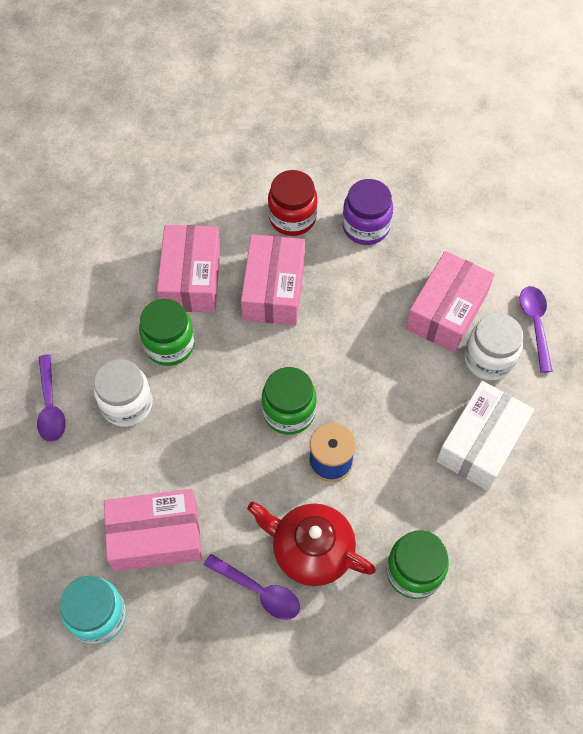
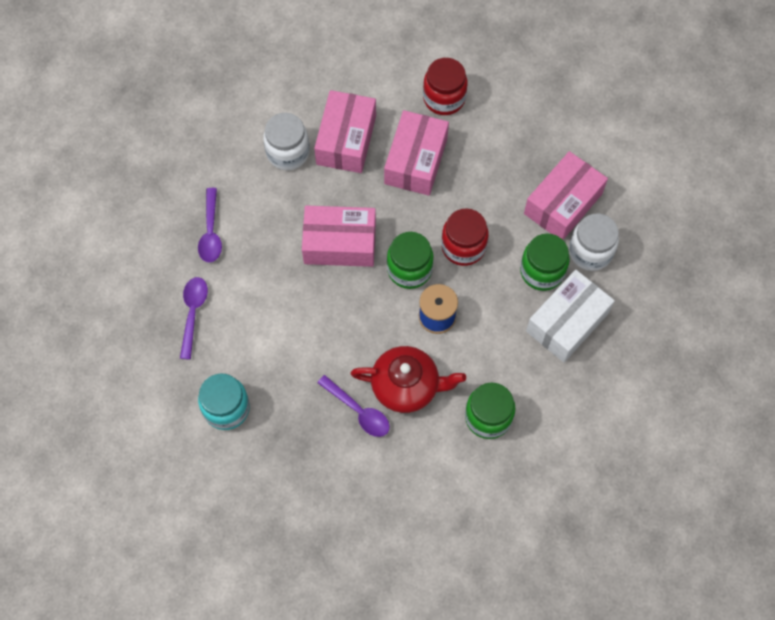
camera: 10 degrees right, 5 degrees up
white jar [94,359,153,427] -> white jar moved to [263,113,310,170]
pink box [104,489,202,572] -> pink box moved to [302,206,376,267]
green jar [139,299,195,366] -> green jar moved to [520,233,570,291]
red teapot [247,501,376,586] -> red teapot turned 150 degrees clockwise [350,346,466,413]
purple jar [342,179,393,245] -> none
purple spoon [520,286,553,373] -> purple spoon moved to [180,277,208,360]
none -> red jar [441,208,489,266]

